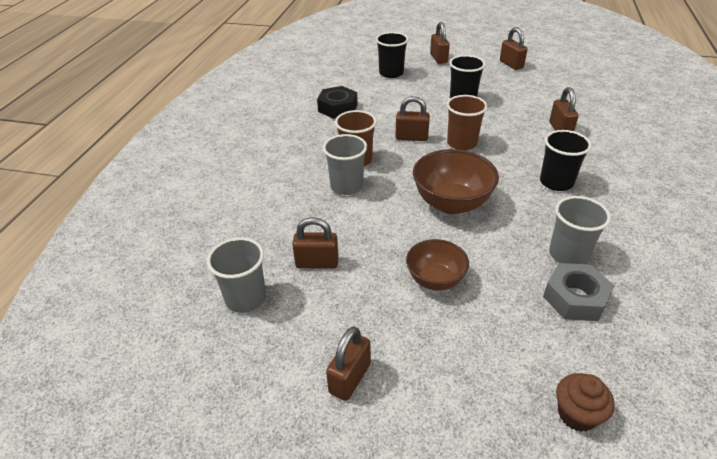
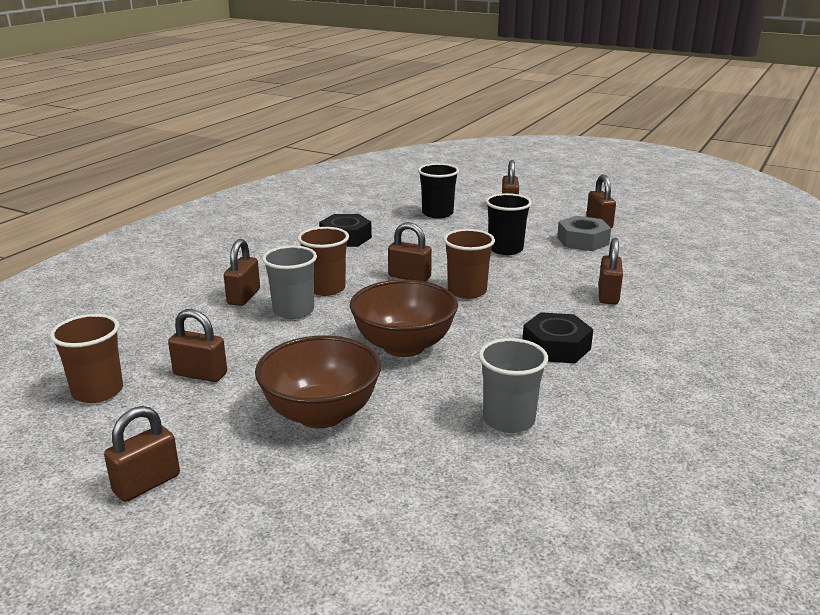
camera: 15 degrees right, 15 degrees down
grey cup [207,237,266,313] -> brown cup [50,314,123,403]
brown bowl [406,239,469,291] -> brown bowl [255,335,381,429], size x1.57
black cup [540,130,592,191] -> black nut [523,312,593,363]
grey nut [543,263,614,321] -> grey nut moved to [557,216,611,251]
brown cupcake [556,373,615,432] -> none
none -> brown padlock [224,239,260,306]

